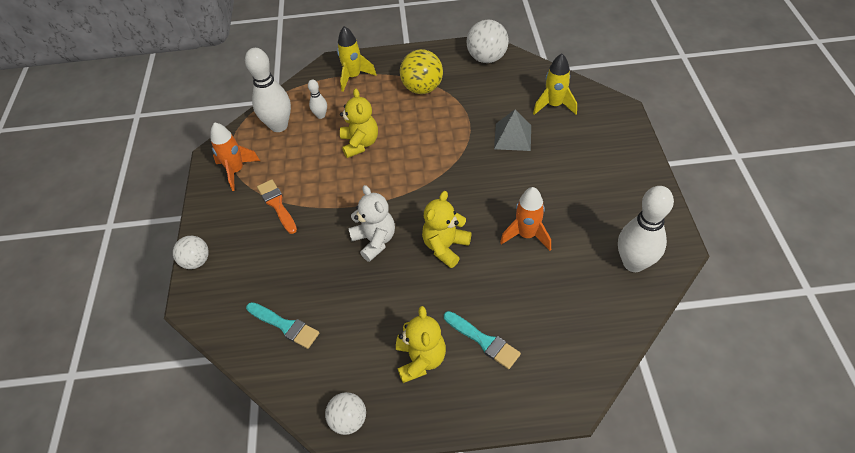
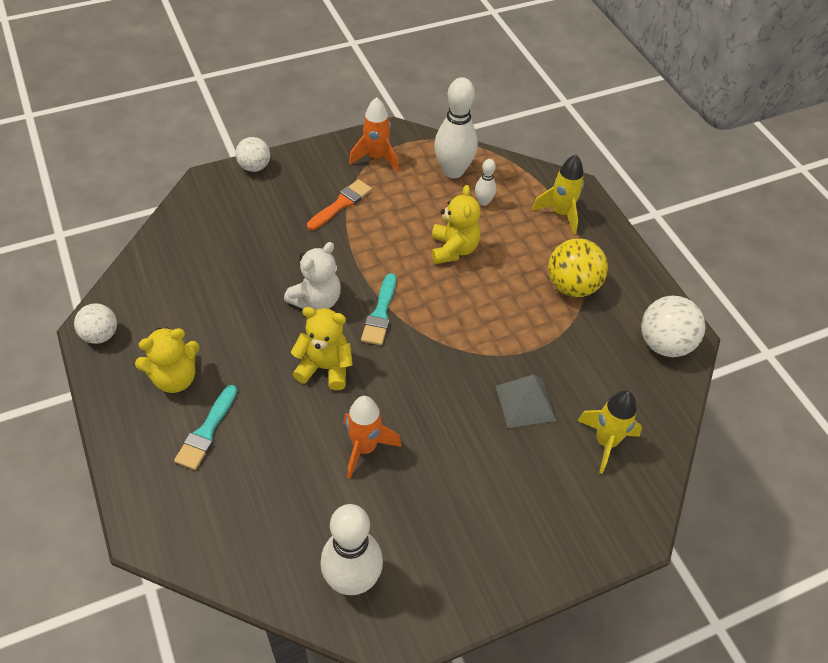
camera: 65 degrees right, 0 degrees up
turquoise brush [246,302,319,349] -> turquoise brush moved to [361,273,396,345]
yellow teddy bear [340,88,378,158] -> yellow teddy bear turned 60 degrees counterclockwise [431,185,481,264]

